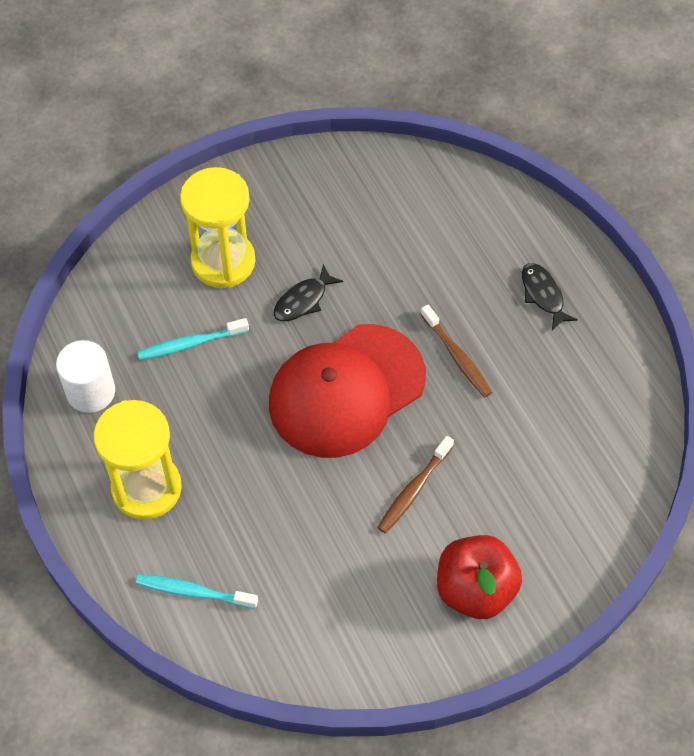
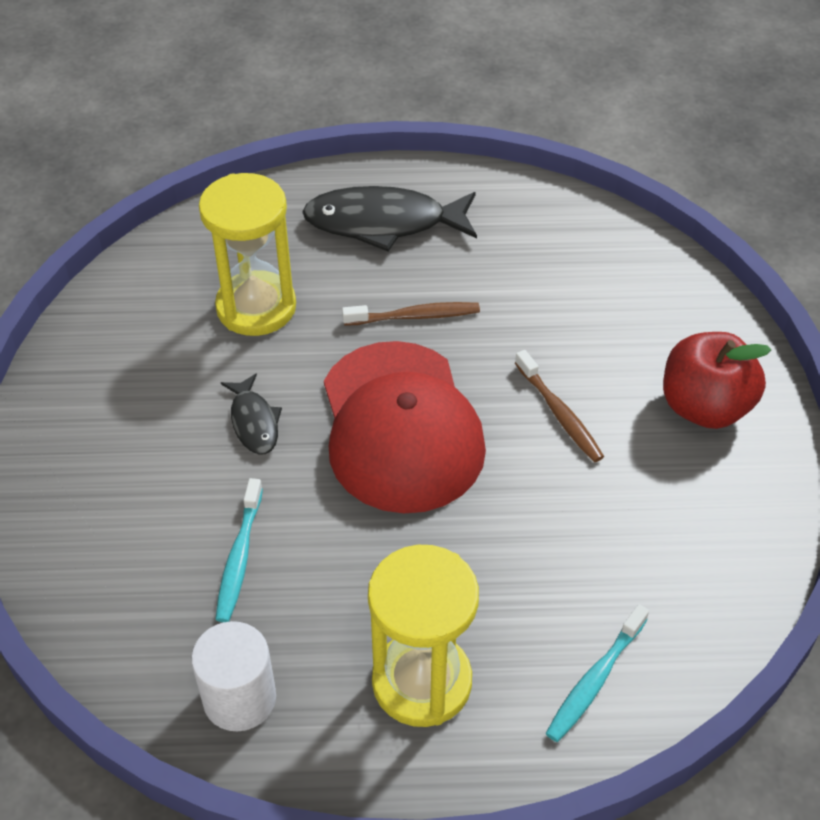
camera: 65 degrees left, 10 degrees down
yellow hourglass [180,167,255,288] -> yellow hourglass moved to [199,173,296,336]
black fish [522,263,578,330] -> black fish [302,186,477,251], size x1.90

